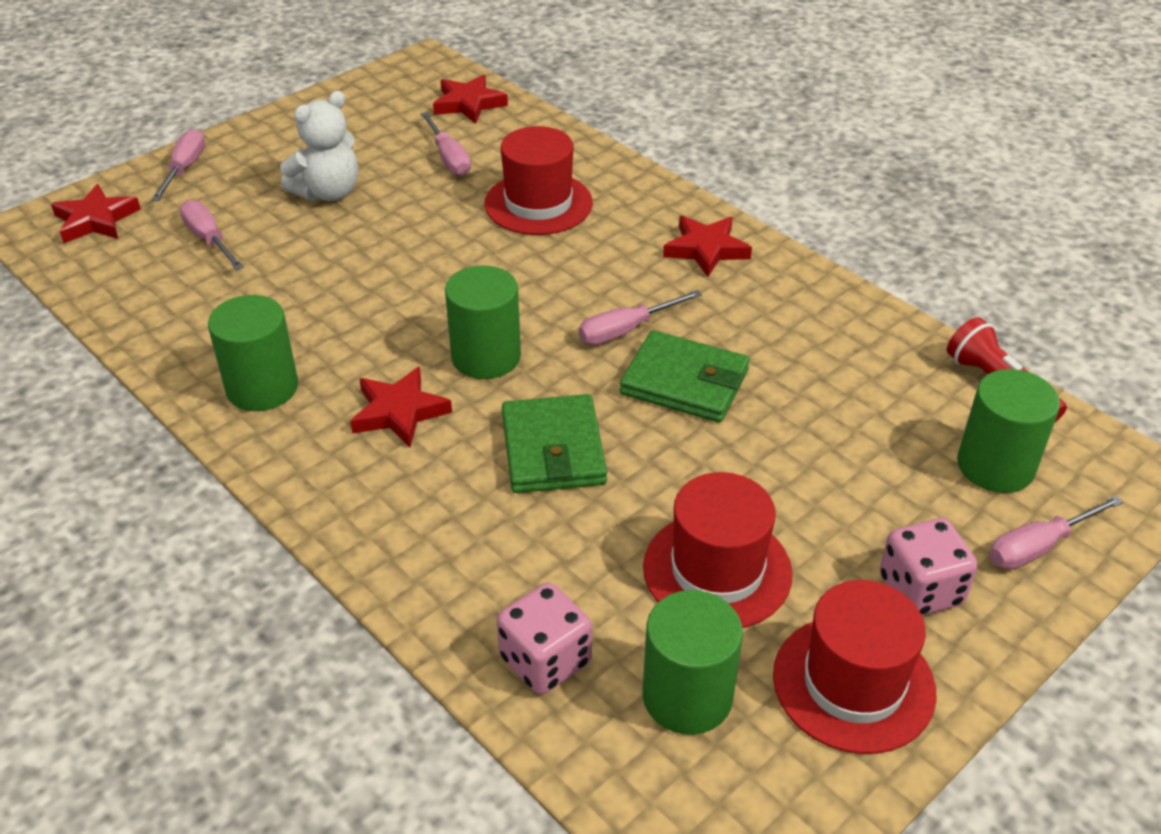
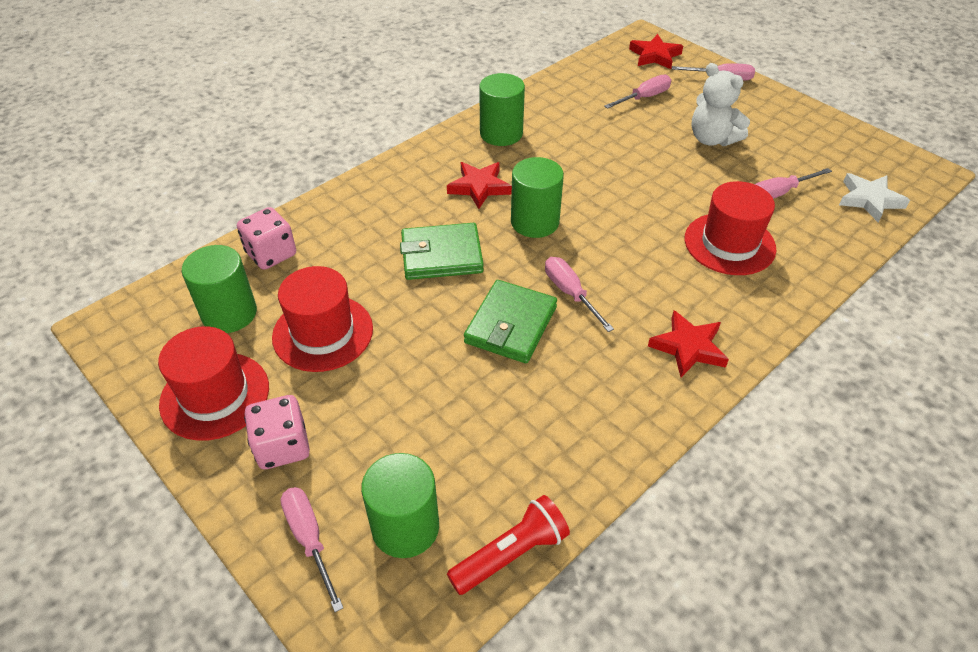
camera: 90 degrees right, 5 degrees up
red star [433,74,508,124] -> white star [839,173,910,222]

